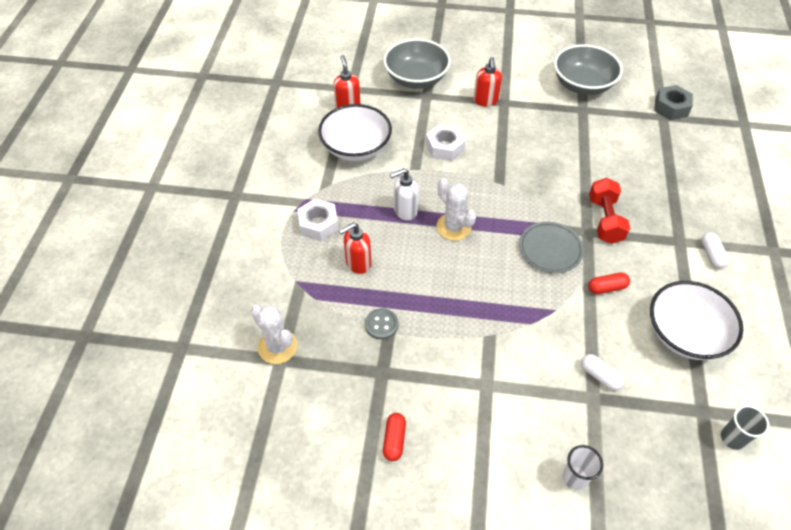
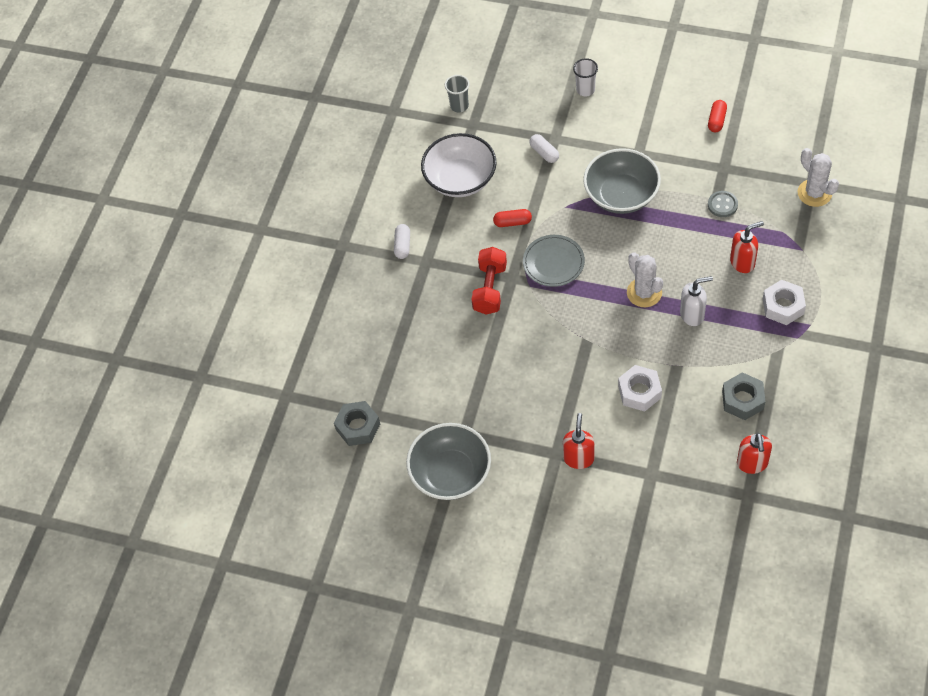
camera: 165 degrees left, 5 degrees up
white bowl [318,104,392,161] -> grey nut [722,372,765,420]
grey bowl [384,39,451,89] -> grey bowl moved to [583,148,661,214]

